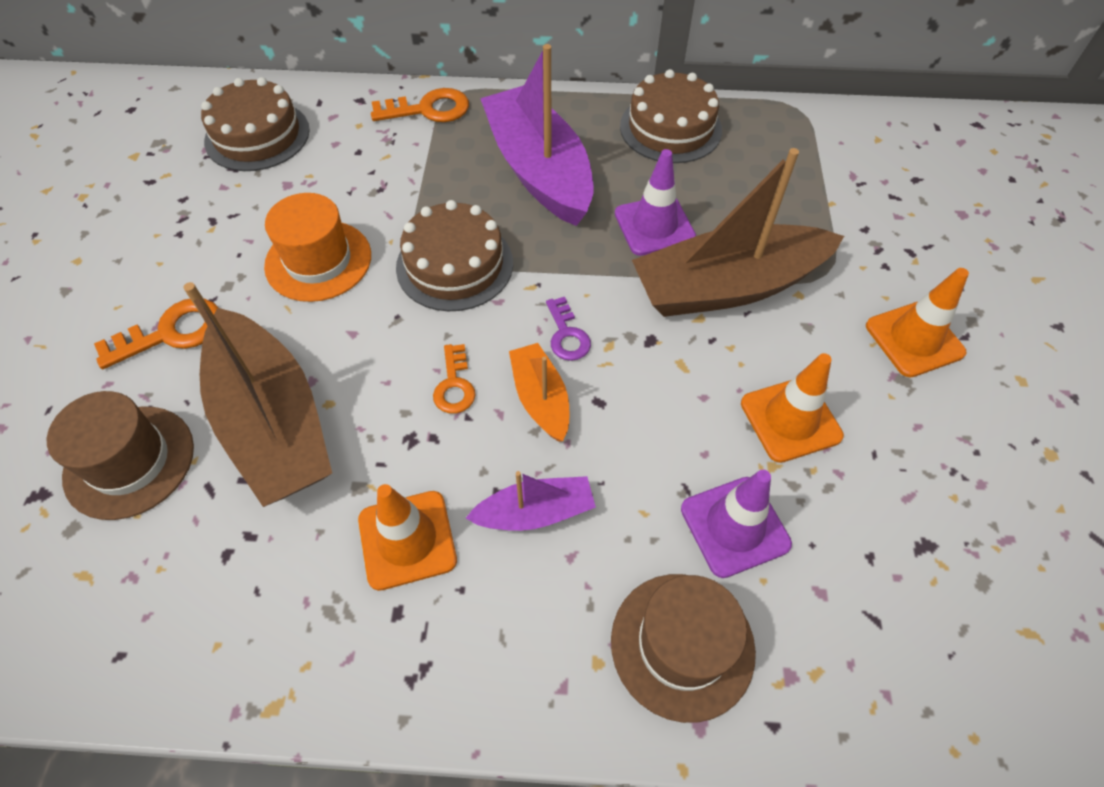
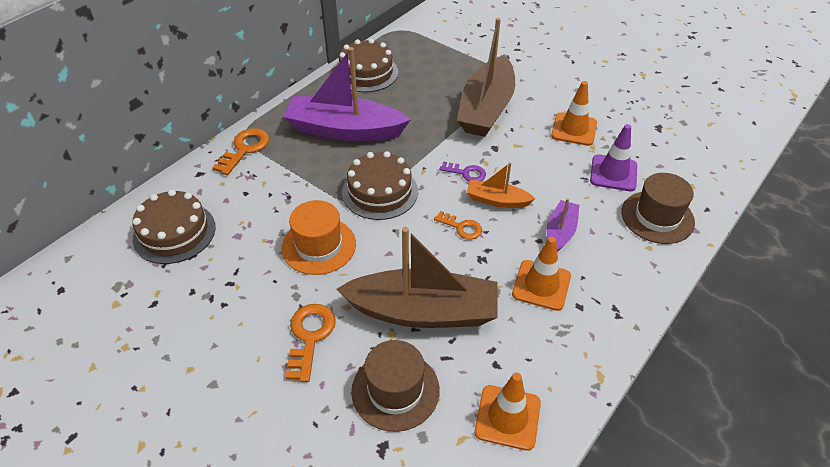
camera: 55 degrees left, 10 degrees down
purple traffic cone [615,149,696,256] -> none
orange traffic cone [866,268,969,377] -> orange traffic cone moved to [475,372,541,451]

